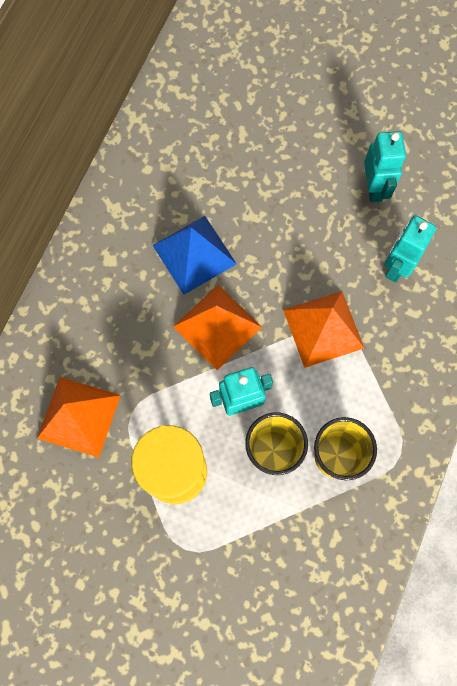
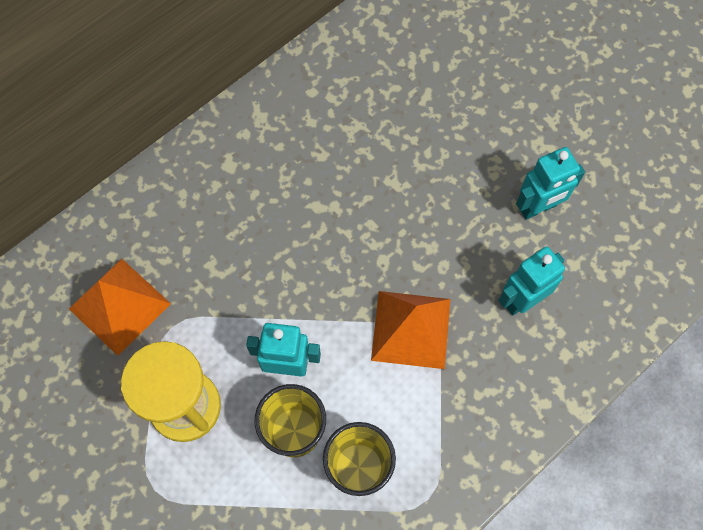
camera: 25 degrees right, 5 degrees down
blue pyramid [152,216,237,295] -> none
orange pyramid [173,285,262,370] -> none
turquoise robot [364,131,406,202] -> turquoise robot turned 45 degrees clockwise [516,147,585,220]

